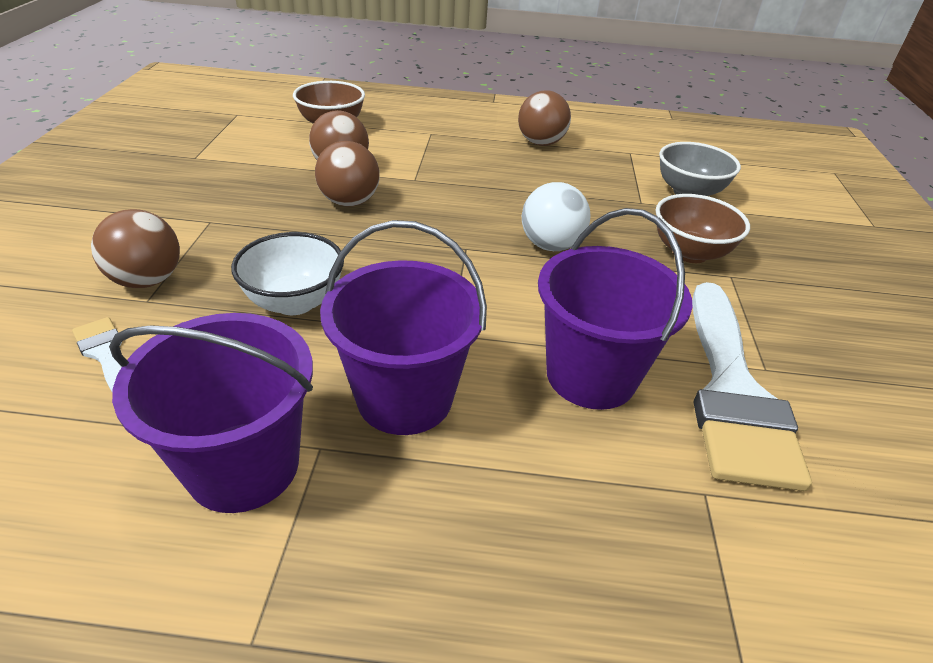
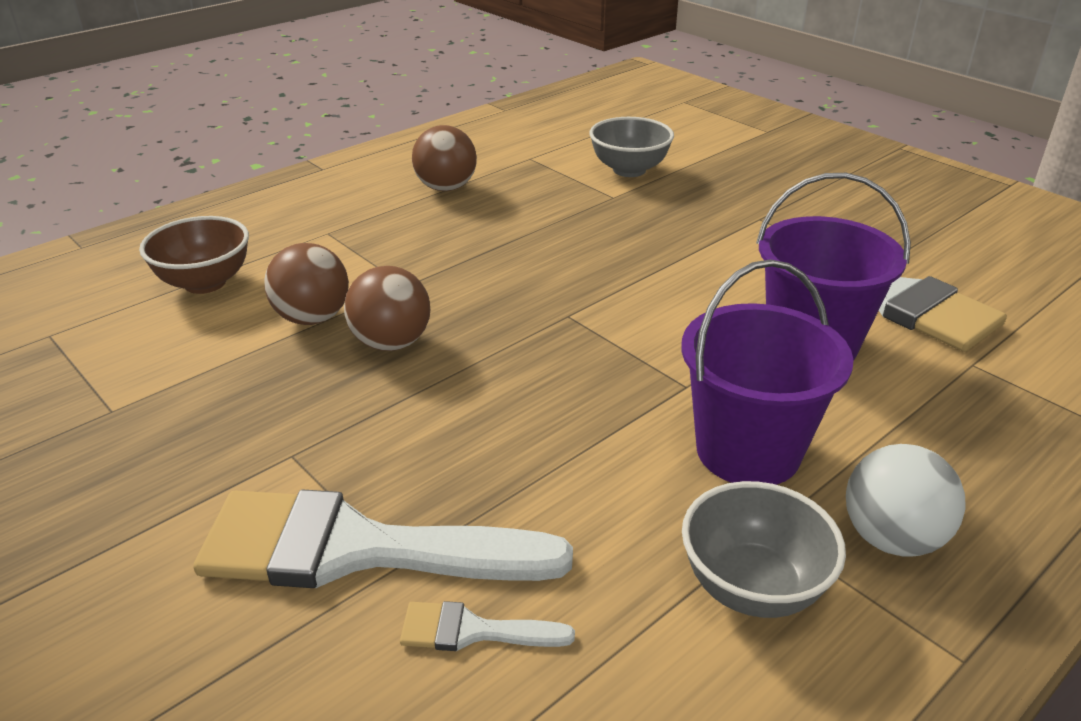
camera: 45 degrees left, 5 degrees down
brown ball [91,209,180,288] -> white brush [193,490,573,589]
purple bucket [109,313,313,513] -> grey bowl [682,481,846,618]
white bowl [231,232,344,315] -> none
white ball [522,182,590,251] -> white ball moved to [846,444,965,557]
brown bowl [656,194,750,263] -> none

